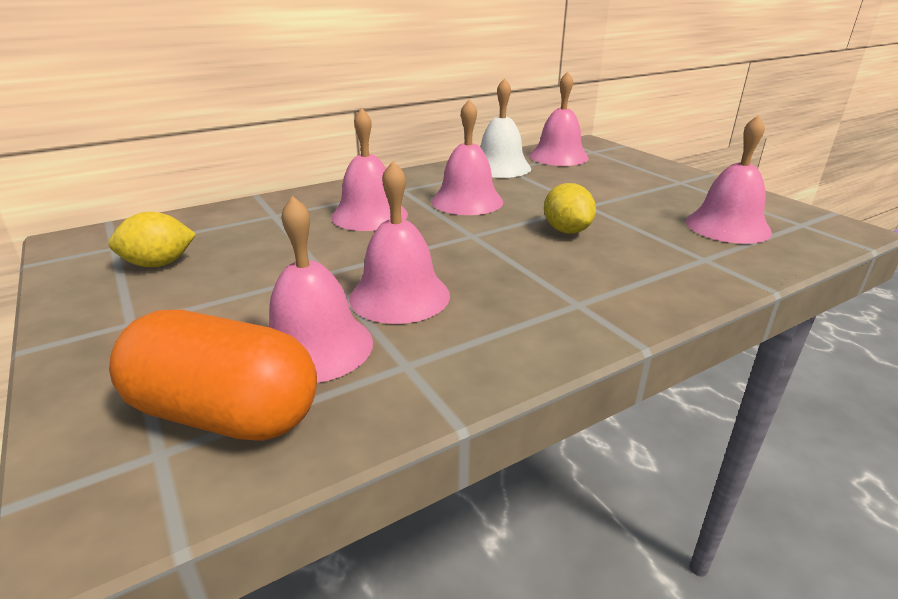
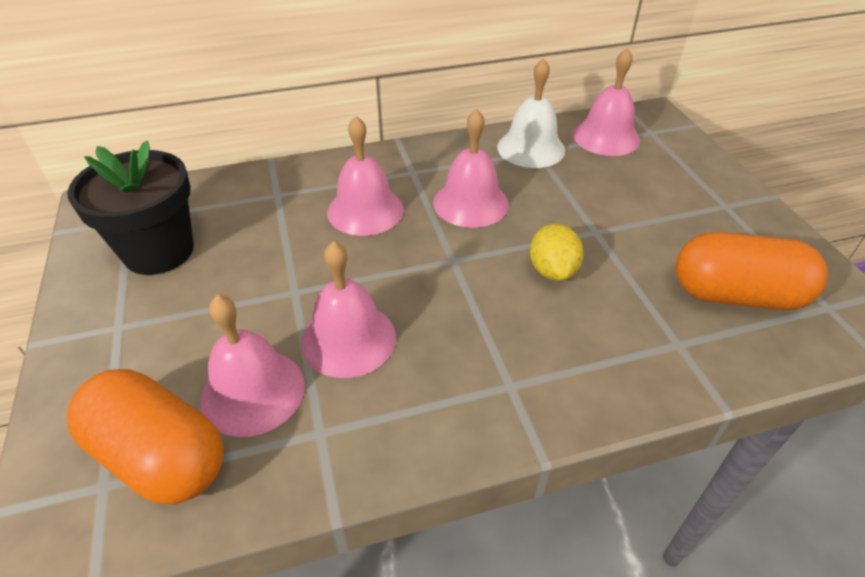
camera: 15 degrees right, 15 degrees up
yellow lemon [108,212,196,267] -> black flower pot [67,140,194,275]
pink bell [686,115,772,244] -> orange capsule [676,232,828,310]

